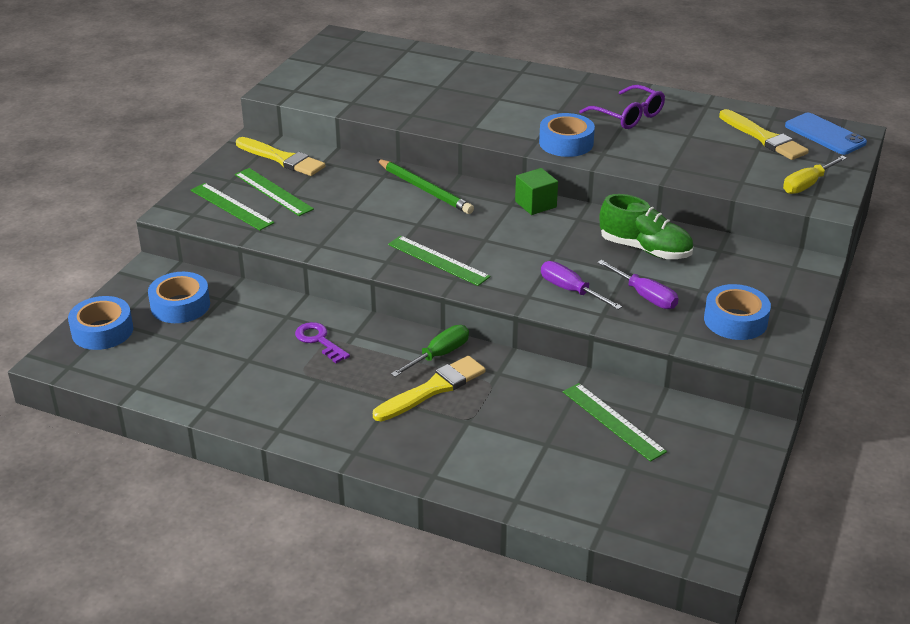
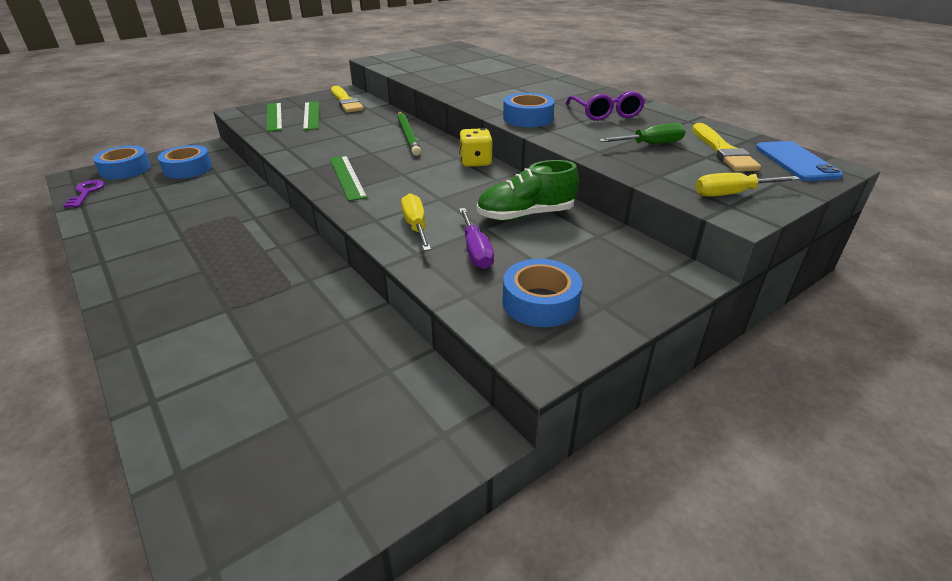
camera: 30 degrees right, 0 degrees up
purple key [295,322,350,363] -> purple key moved to [63,180,104,208]
yellow brush [373,356,486,422] -> none
green screwdriver [391,325,469,377] -> green screwdriver moved to [599,123,686,144]
green cube [515,168,558,215] -> yellow dice [459,128,493,167]
purple screwdriver [541,261,622,310] -> yellow screwdriver [401,193,431,251]
green ruler [563,383,667,462] -> none
green shoe [600,194,693,259] -> green shoe turned 105 degrees clockwise [477,160,579,221]

